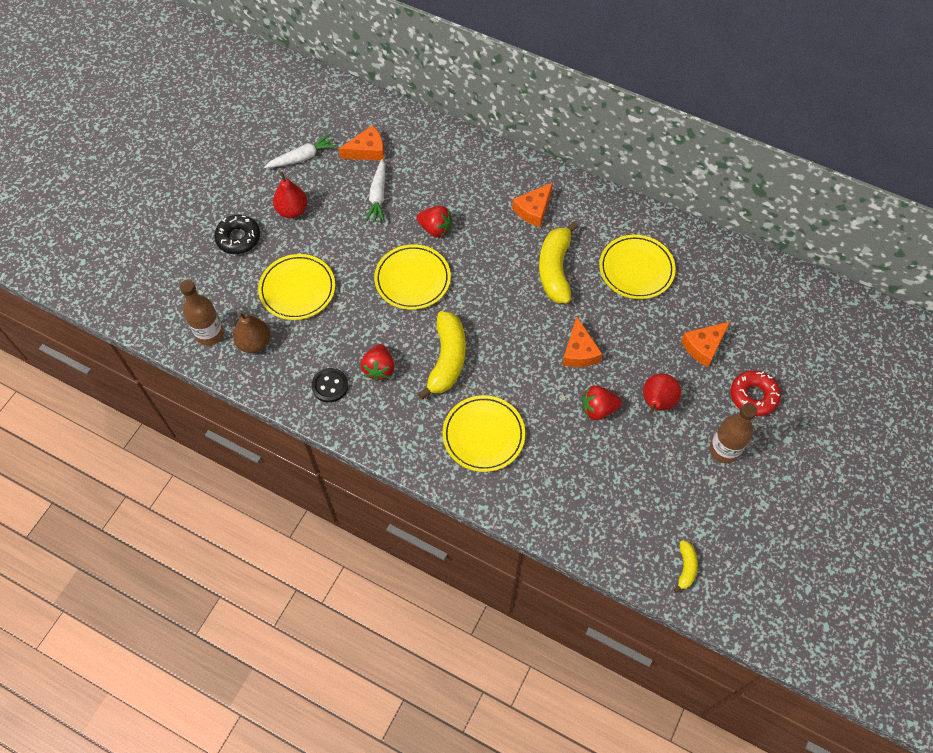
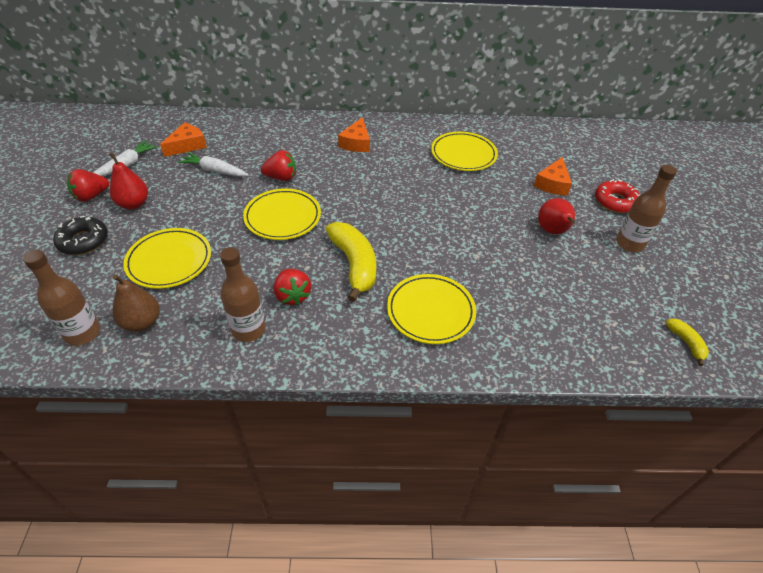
camera: 30 degrees left, 15 degrees down
black button [311,368,348,403] -> brown bottle [220,247,266,342]
white carrot [365,159,385,222] -> white carrot turned 135 degrees clockwise [178,152,249,177]
yellow banana [539,222,578,304] -> none
orange cheese [562,316,602,367] -> none
red strawberry [582,386,622,420] -> red strawberry moved to [67,169,109,202]

